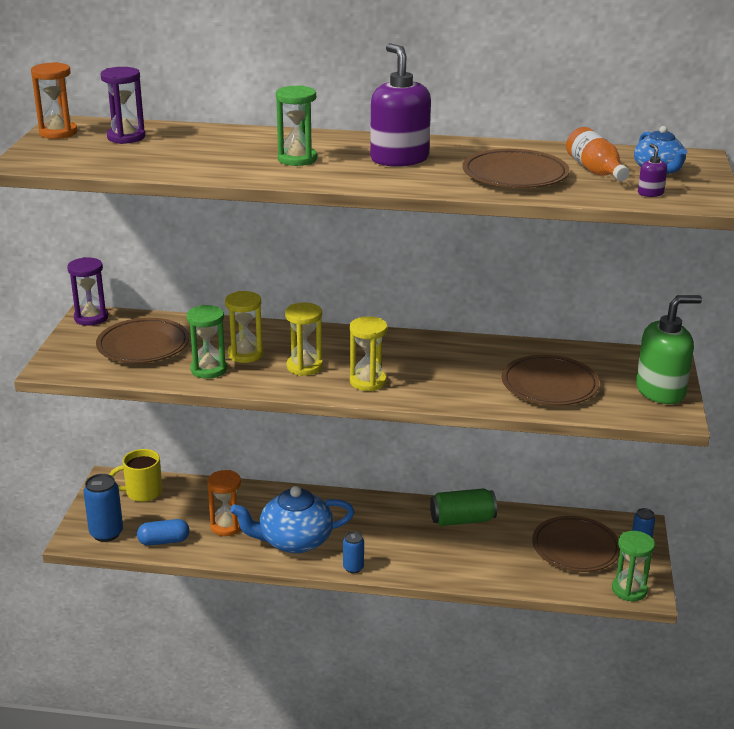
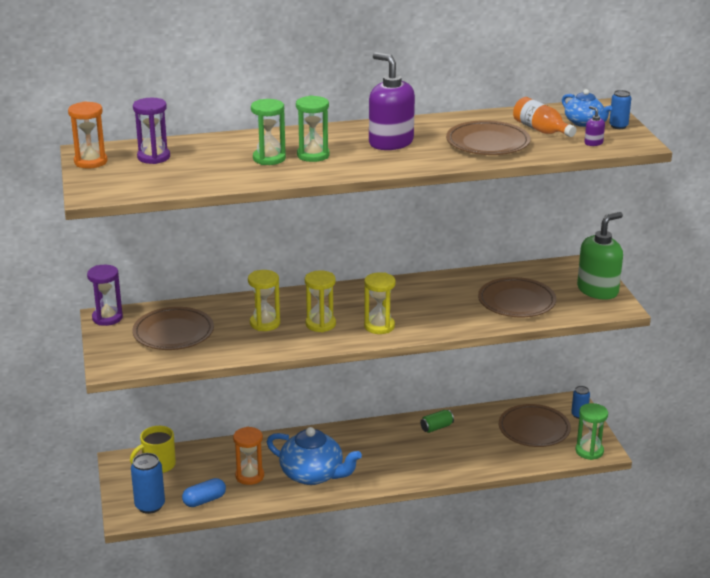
camera: 20 degrees left, 0 degrees up
green hourglass [187,305,227,379] -> green hourglass moved to [251,99,286,165]
blue teapot [230,486,354,553] -> blue teapot turned 120 degrees counterclockwise [267,427,362,485]
blue can [343,531,364,573] -> blue can moved to [609,90,631,129]
green can [430,488,497,526] -> green can [420,410,454,433], size x0.60

